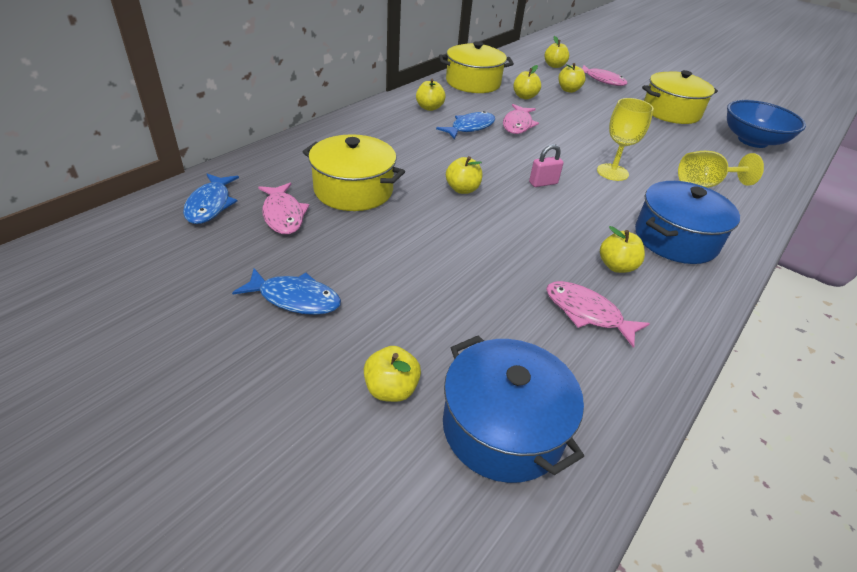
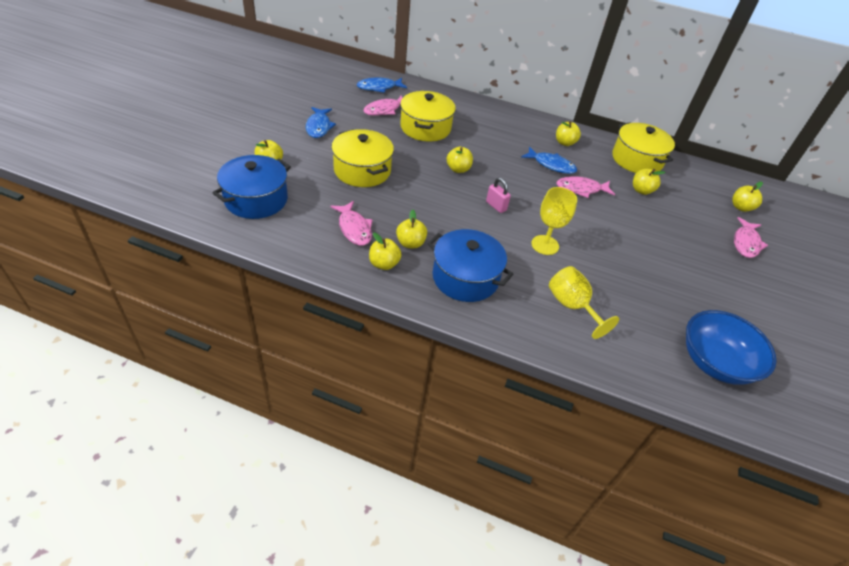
camera: 70 degrees right, 5 degrees up
pink fish [546,281,650,348] -> pink fish turned 135 degrees clockwise [330,201,373,246]
yellow apple [558,63,586,93] -> yellow apple moved to [369,233,401,270]
yellow pot [642,70,718,124] -> yellow pot moved to [331,129,394,187]

